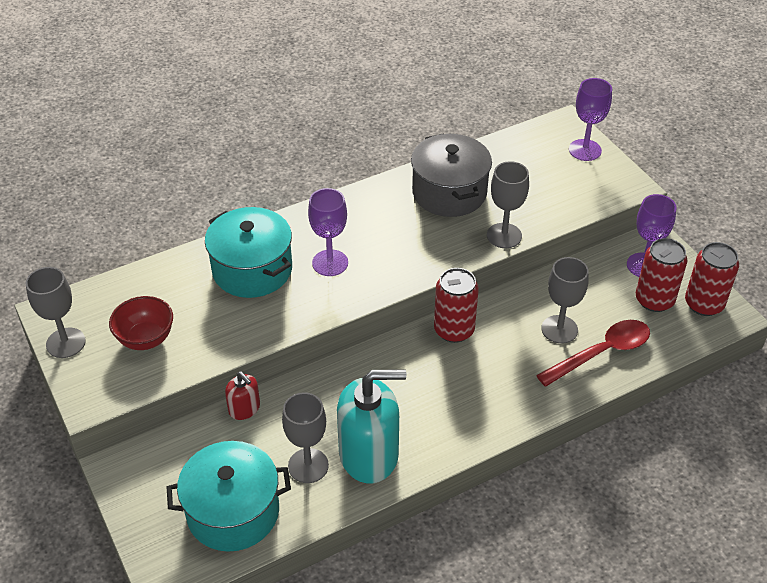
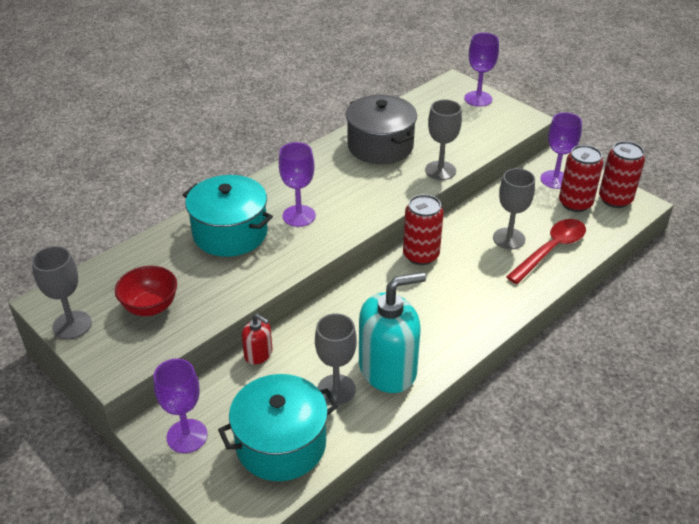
camera: 15 degrees left, 5 degrees down
none -> purple goblet [154,358,208,453]

